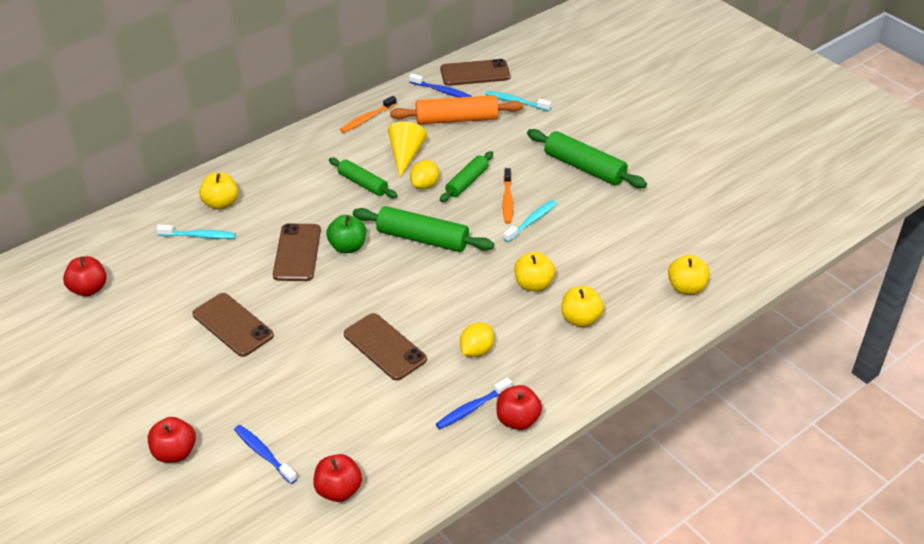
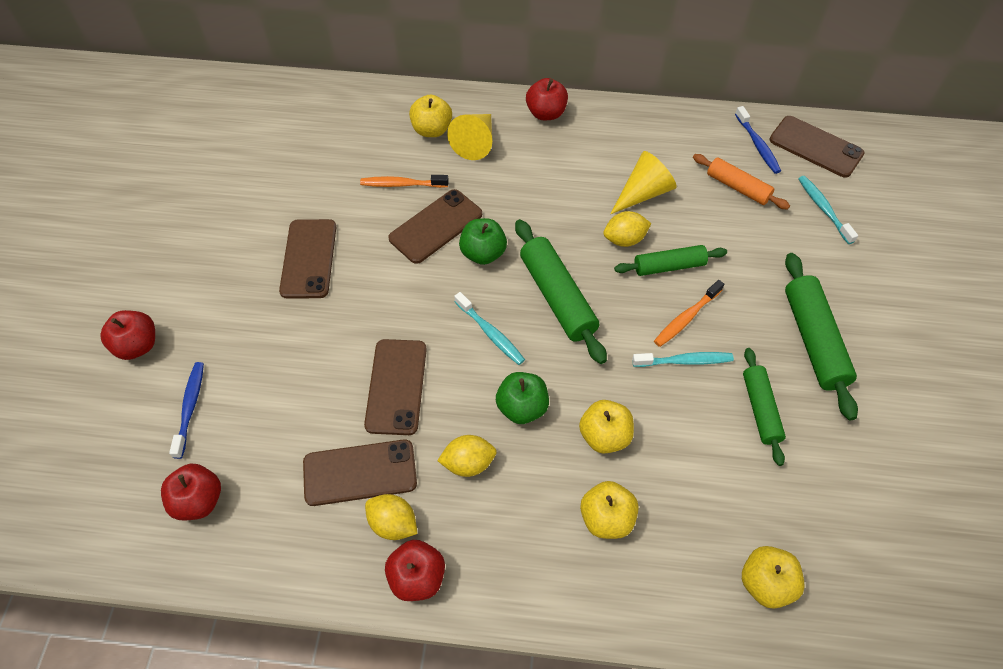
camera: 45 degrees right, 15 degrees up
red apple [63,256,107,296] -> red apple moved to [526,78,568,120]
turquoise toothbrush [157,225,236,239] -> turquoise toothbrush moved to [454,292,525,365]
green rolling pin [329,158,397,198] -> green rolling pin moved to [743,348,786,466]
orange toothbrush [340,96,396,133] -> orange toothbrush moved to [360,175,449,188]
orange rolling pin [390,95,523,124] -> orange rolling pin [693,154,790,209], size x0.64
blue toothbrush [436,378,512,429] -> yellow lemon [365,494,417,540]
none -> brown phone [303,439,417,506]
none -> yellow cone [447,114,492,160]
none -> green apple [496,372,549,424]

